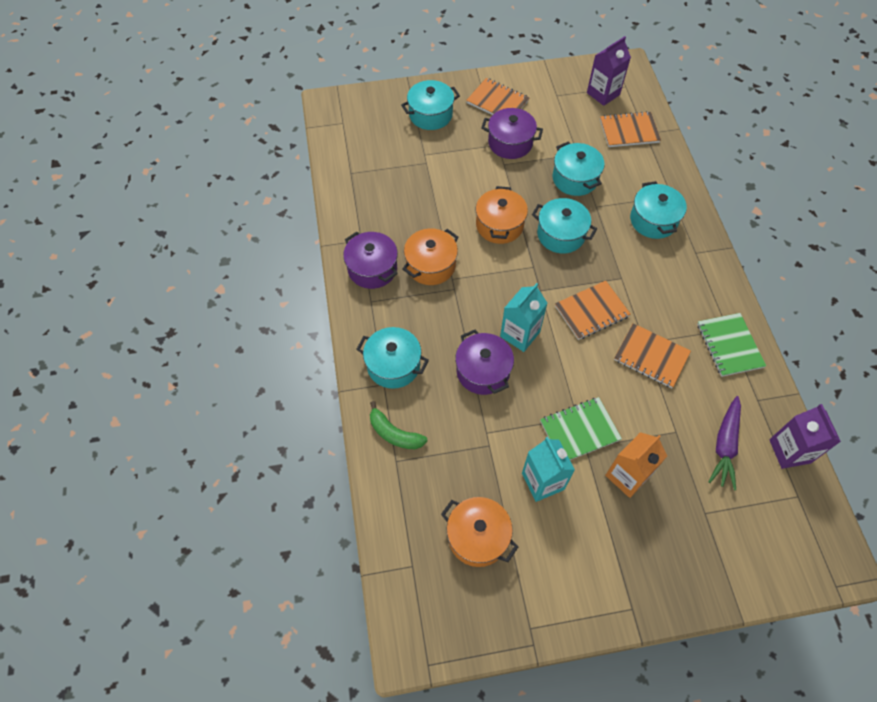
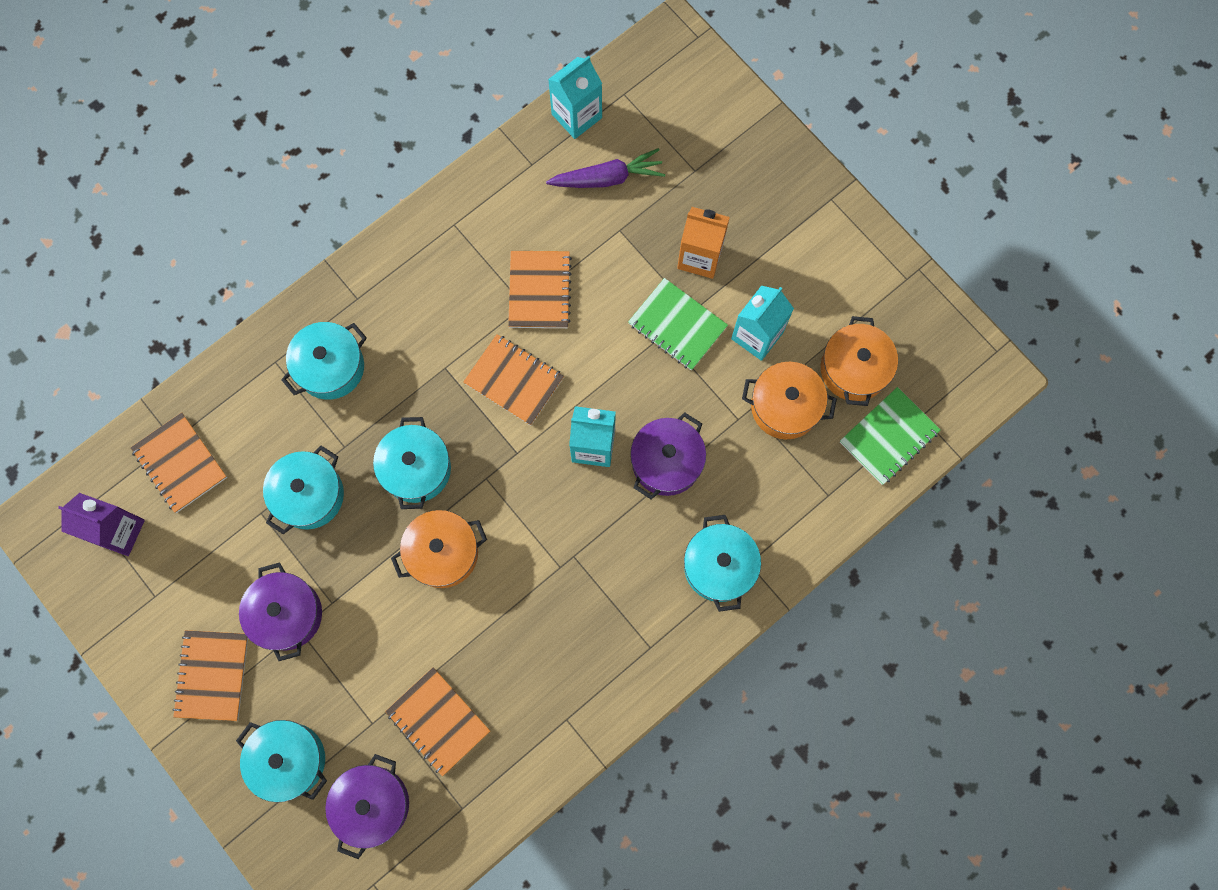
camera: 120 degrees left, 15 degrees up
purple pot [343,232,398,289] -> purple pot moved to [325,754,409,859]
green banana [370,401,427,449] -> none
orange pot [402,228,459,285] -> orange pot moved to [742,362,837,439]
green notebook [697,313,766,377] -> green notebook moved to [840,387,941,485]
purple carton [769,404,841,469] -> turquoise carton [548,56,602,139]
none -> orange notebook [385,667,490,776]

